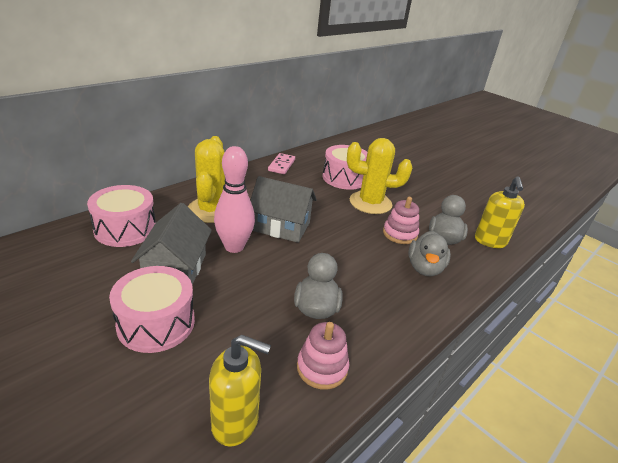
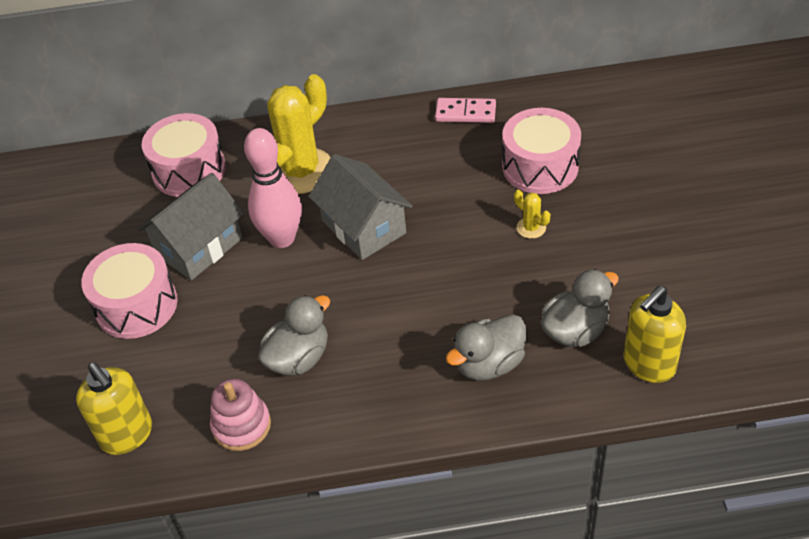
camera: 45 degrees right, 15 degrees up
pink domino [268,153,295,174] -> pink domino turned 45 degrees clockwise [435,98,496,123]
yellow cactus [347,138,412,214] -> yellow cactus [514,190,550,239], size x0.42
pink stacking toy [383,197,419,244] -> none

